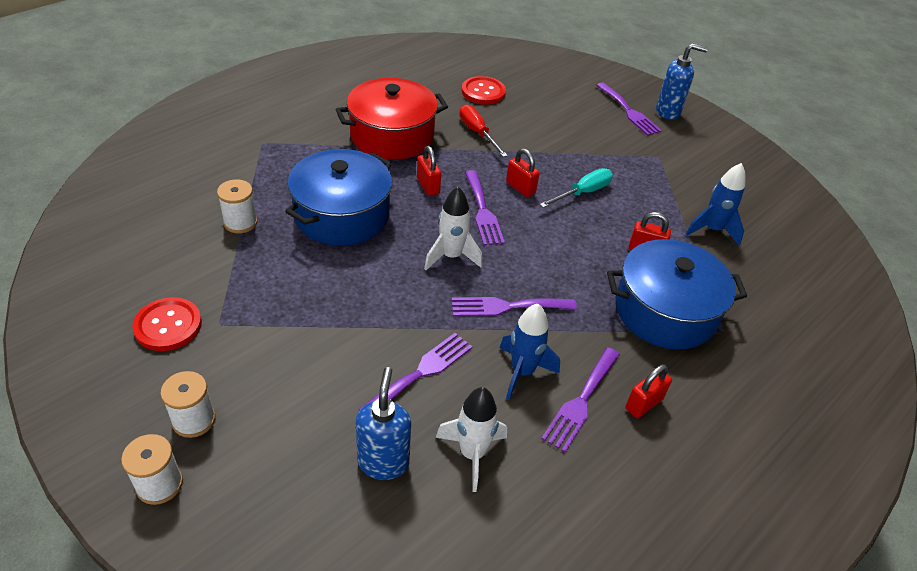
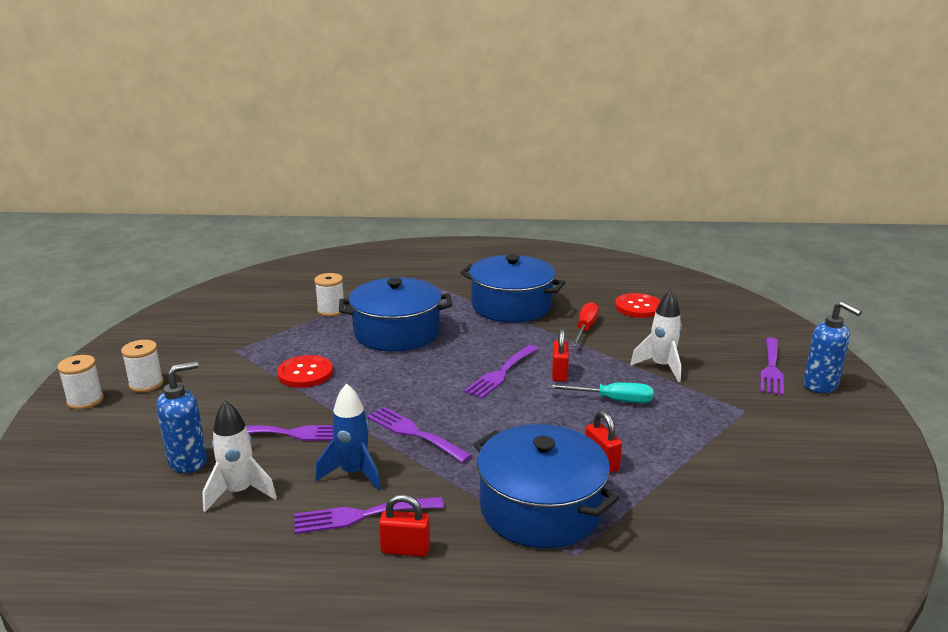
camera: 50 degrees right, 20 degrees down
red button [132,297,202,351] -> red button moved to [277,355,333,388]
red pot [336,78,448,160] -> blue pot [460,254,565,323]
red padlock [417,146,441,196] -> none
white rocket [424,187,482,270] -> white rocket moved to [630,290,682,382]
blue rocket [686,163,745,246] -> none

